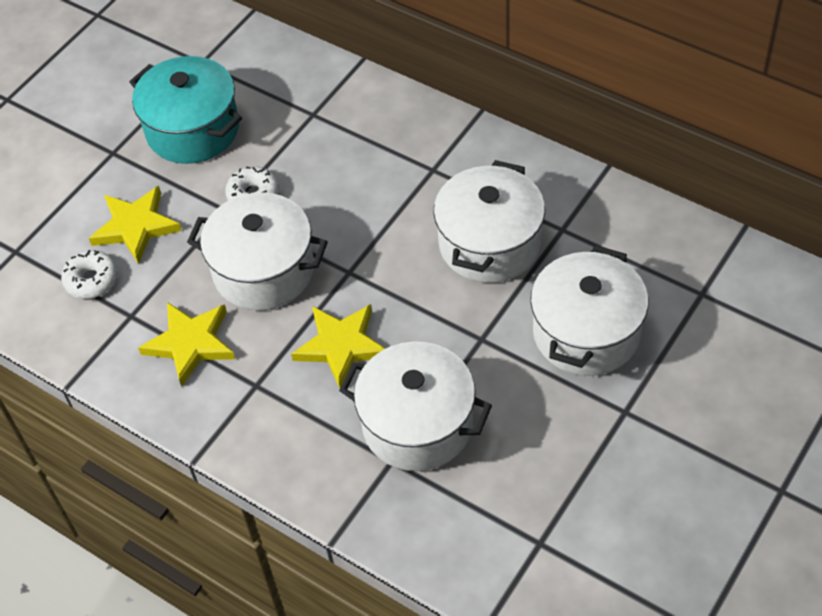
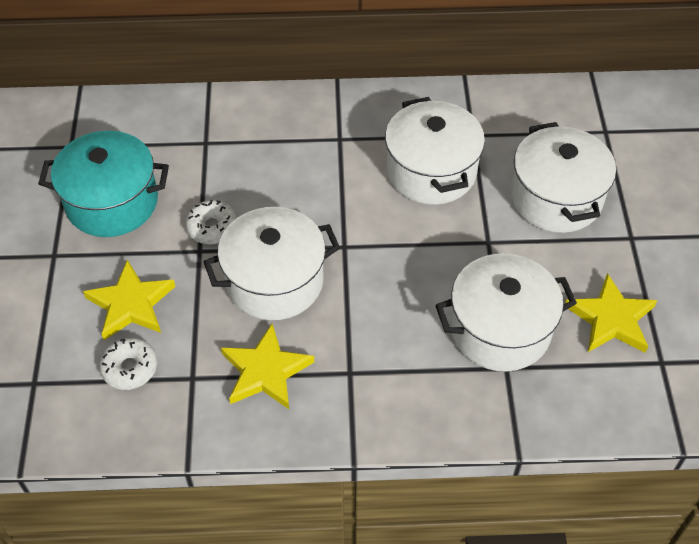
camera: 40 degrees left, 0 degrees up
yellow star [291,304,386,388] -> yellow star moved to [565,273,657,353]

